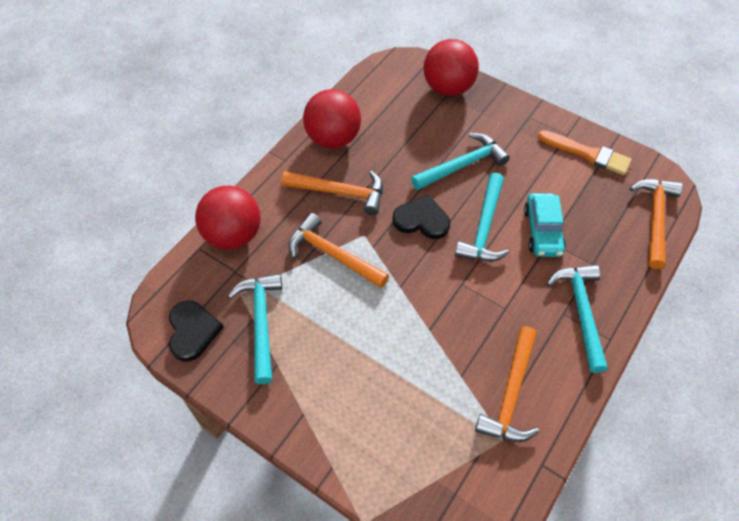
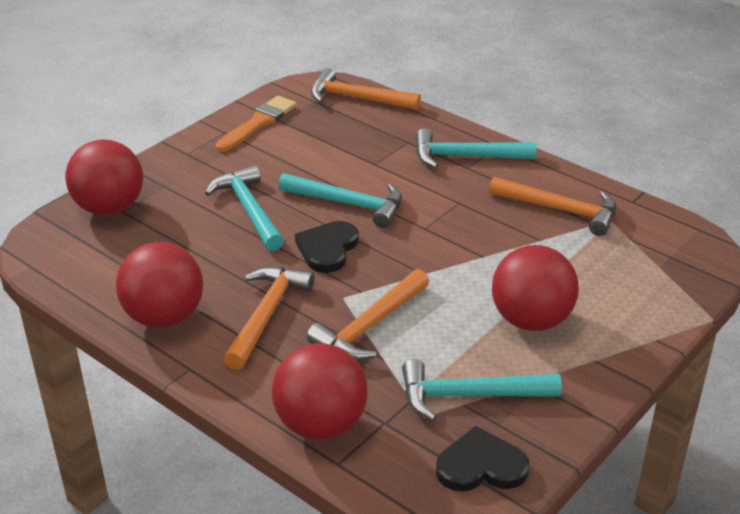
camera: 85 degrees left, 20 degrees down
turquoise car [524,193,566,257] -> none
none -> red ball [492,245,579,331]

